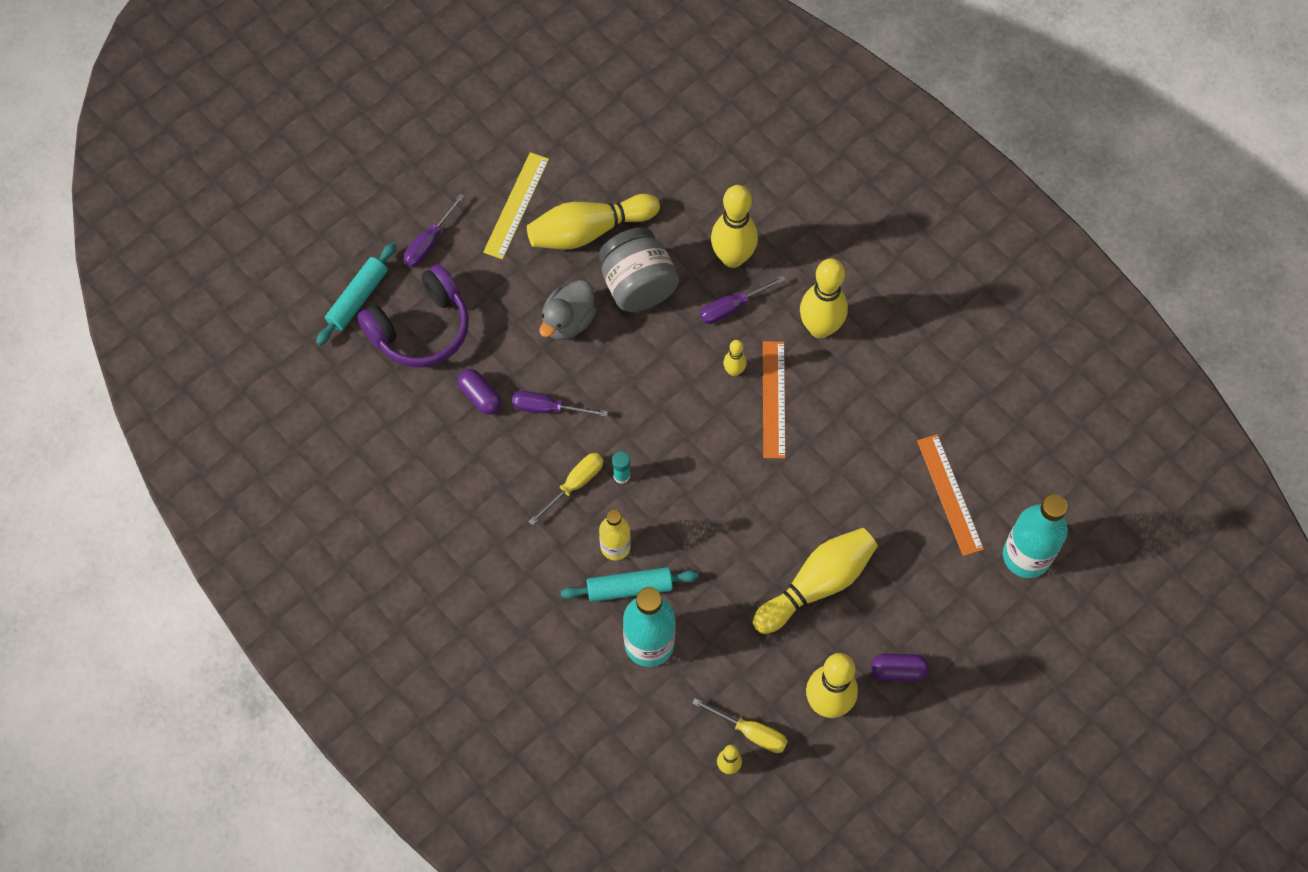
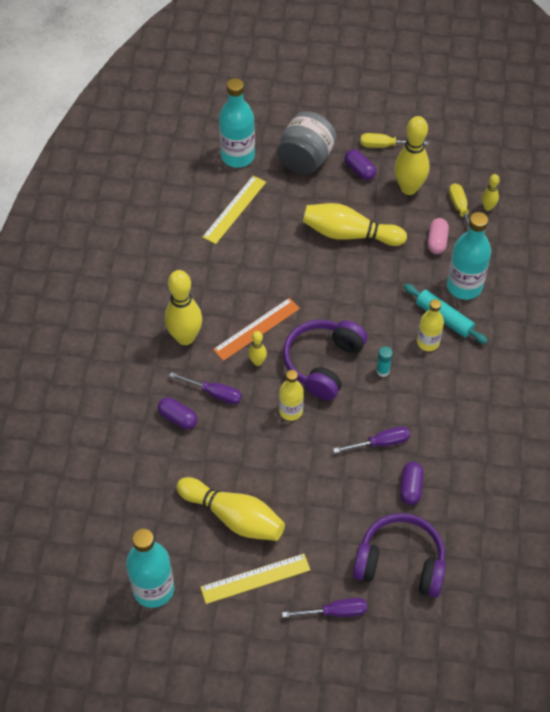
camera: 130 degrees left, 10 degrees down
turquoise rolling pin [316,243,396,345] -> none
purple screwdriver [512,391,608,417] -> purple screwdriver turned 75 degrees counterclockwise [333,426,410,453]
yellow screwdriver [529,453,603,525] -> yellow screwdriver moved to [361,133,429,148]
grey duck [539,280,596,340] -> none
grey jar [599,227,679,312] -> grey jar moved to [277,112,337,174]
yellow bowling pin [711,185,758,268] -> purple capsule [158,397,197,429]
orange ruler [917,434,984,556] -> yellow ruler [203,176,266,244]
none -> turquoise bottle [126,529,174,608]
none -> yellow bottle [279,370,304,421]
none -> purple headphones [283,320,367,400]
none -> pink capsule [428,218,449,254]

